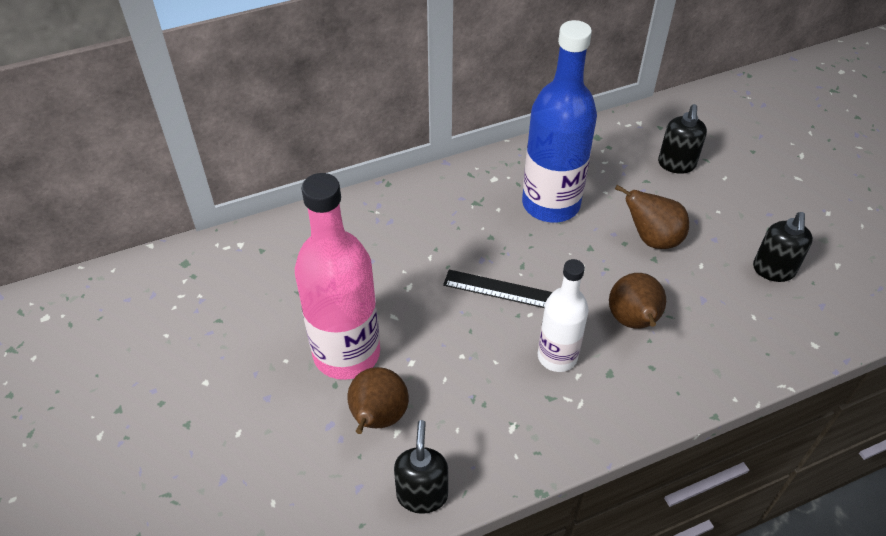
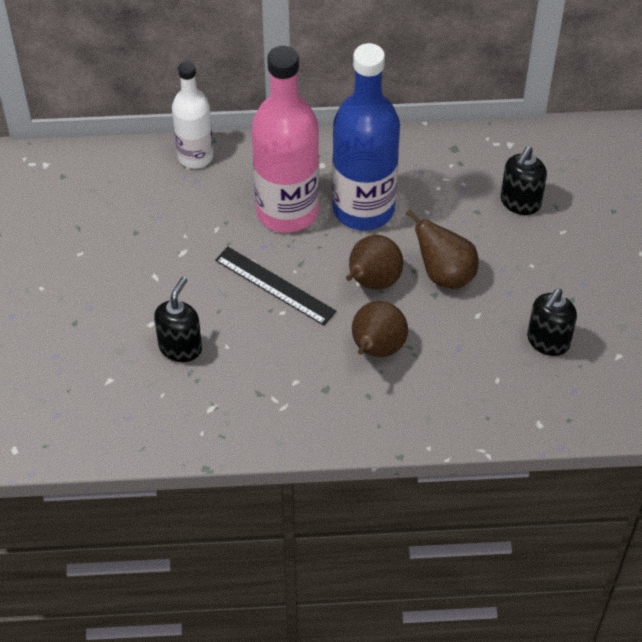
camera: 20 degrees right, 5 degrees up
pink bottle [295,173,380,380] -> pink bottle moved to [252,46,319,233]
brown pear [348,367,409,434] -> brown pear moved to [346,235,403,290]
black soap dispenser [394,420,448,514] -> black soap dispenser moved to [154,277,202,362]
white bottle [538,259,589,372] -> white bottle moved to [172,61,214,169]

